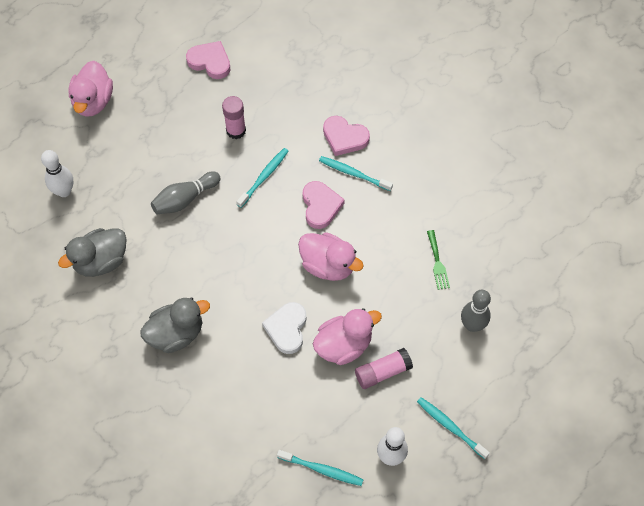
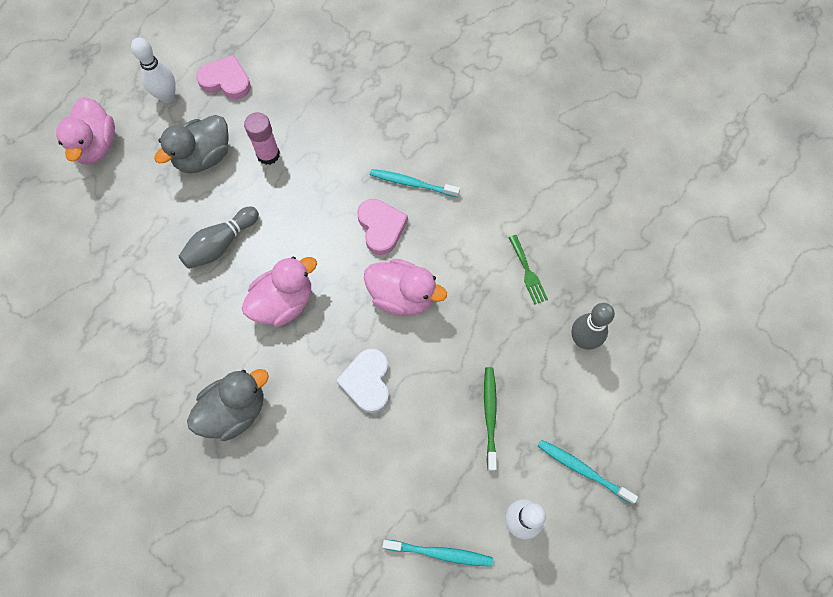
camera: 10 degrees left, 5 degrees up
white bowling pin [41,150,74,197] -> white bowling pin moved to [131,37,175,103]
grey duck [58,228,126,277] -> grey duck moved to [154,115,229,173]
turquoise toothbrush [236,148,289,208] -> none
pink duck [313,308,382,365] -> pink duck moved to [242,256,317,327]
pink heart [323,116,370,156] -> none
pink glue stick [355,348,413,389] -> green toothbrush [484,367,497,471]

